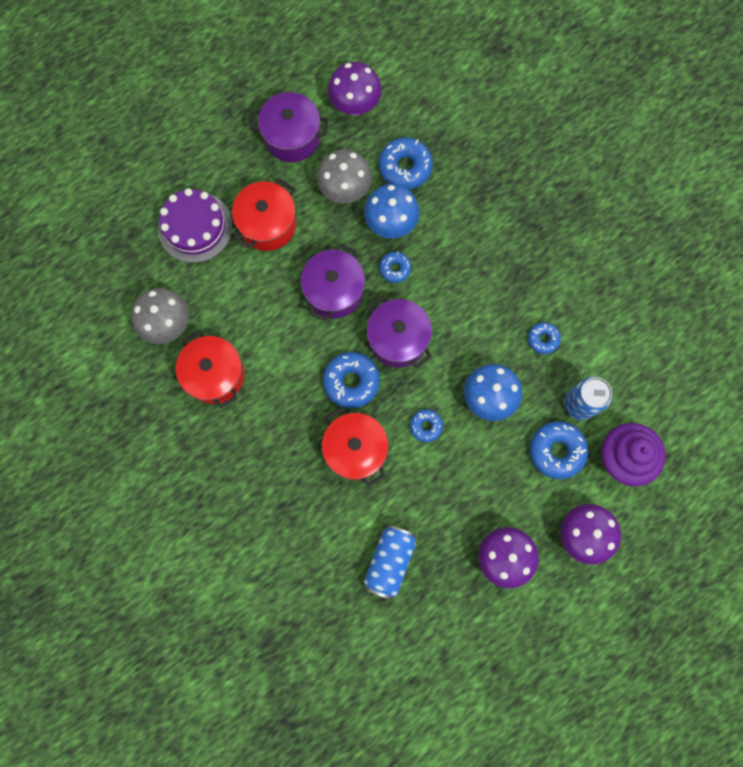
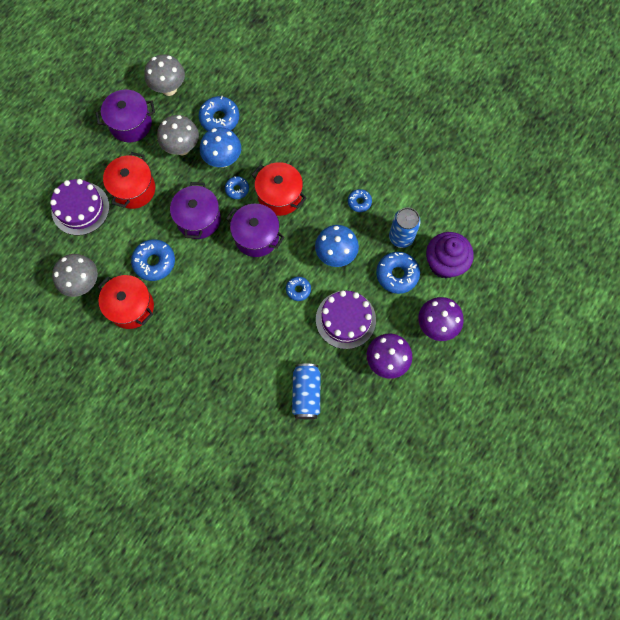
camera: 20 degrees left, 5 degrees down
red pot [322,407,389,487] -> red pot moved to [251,162,307,216]
blue donut [323,352,380,409] -> blue donut moved to [131,239,175,281]
purple mushroom [328,62,382,116] -> grey mushroom [144,55,185,96]
none -> purple cake [316,291,376,349]

